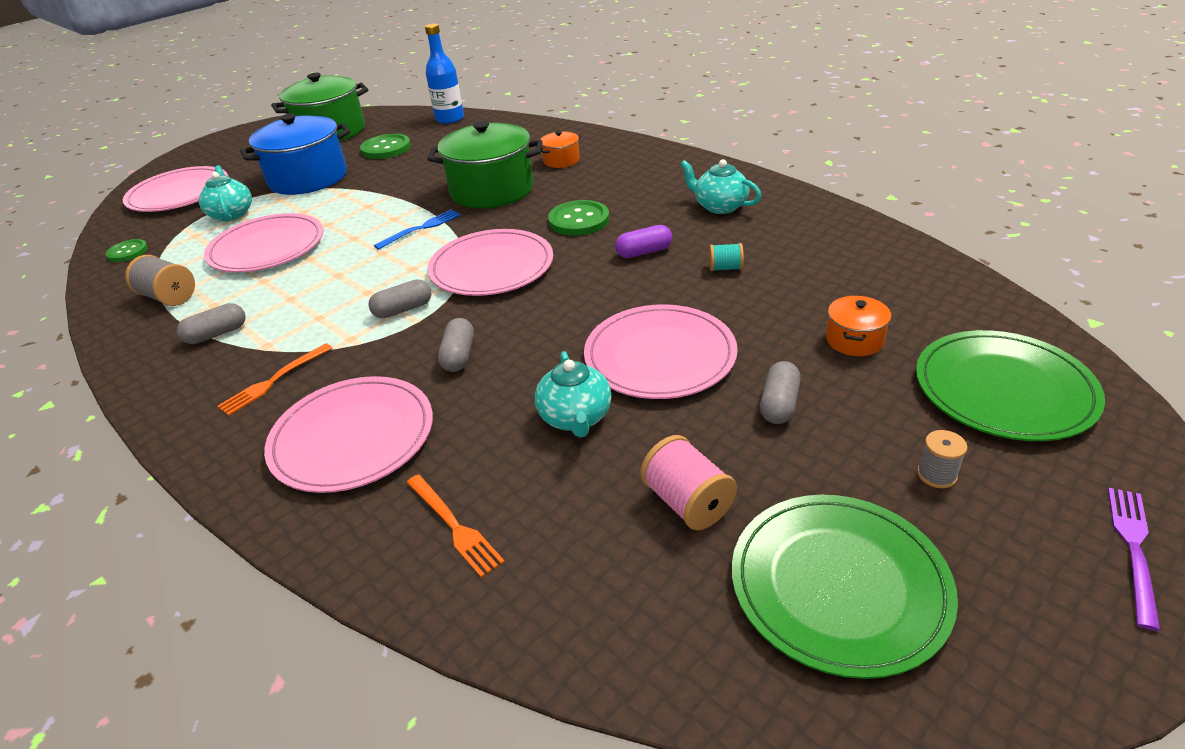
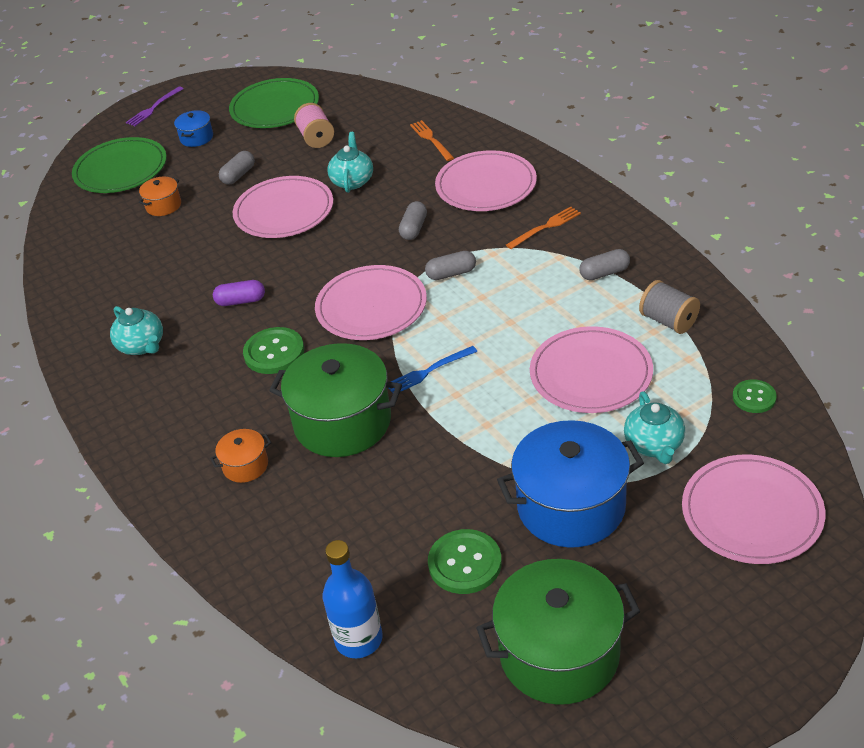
camera: 165 degrees left, 5 degrees up
turquoise spool [709,243,744,271] -> none
grey spool [917,430,968,488] -> blue pot [174,110,213,147]

